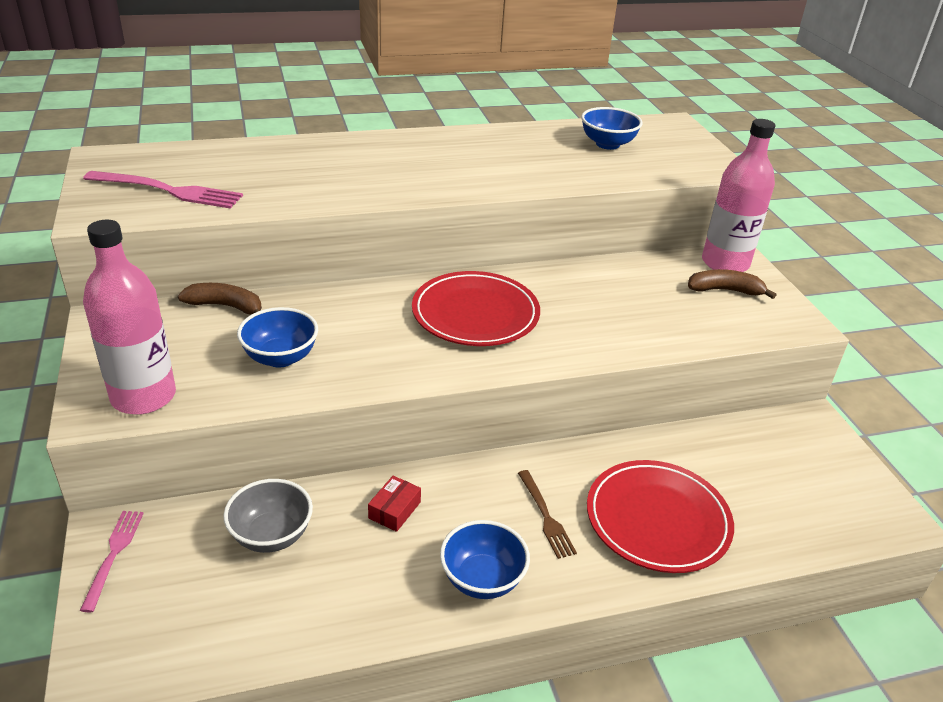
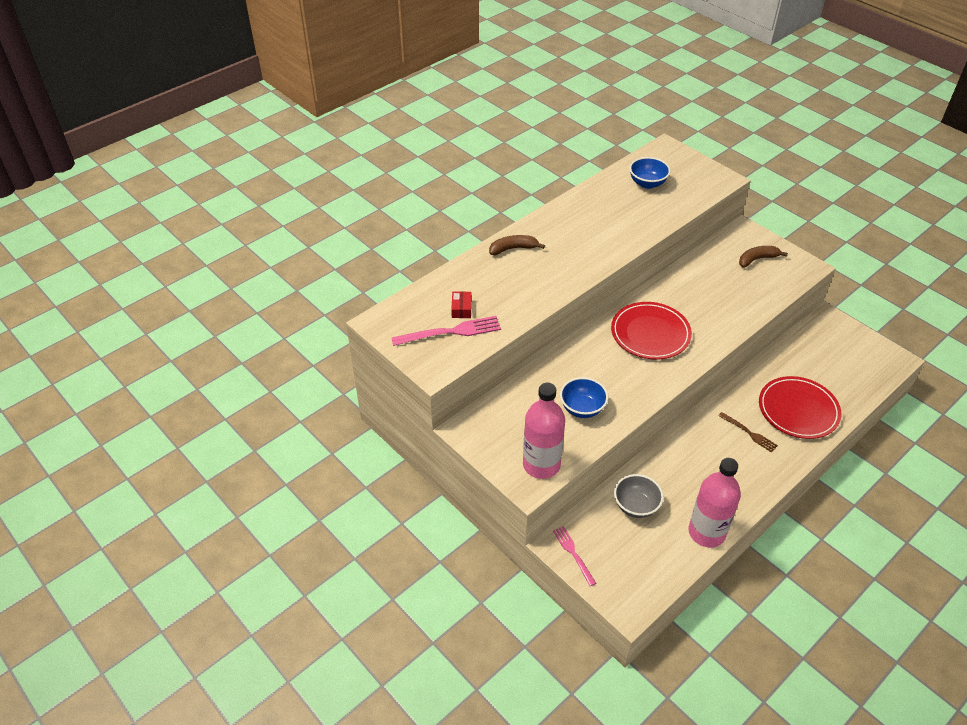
camera: 25 degrees left, 10 degrees up
brown banana [178,283,262,314] -> brown banana moved to [489,235,545,255]
red box [368,476,421,532] -> red box moved to [451,291,472,318]
blue bowl [440,520,530,599] -> none
pink bottle [702,119,775,272] -> pink bottle moved to [688,458,741,547]

